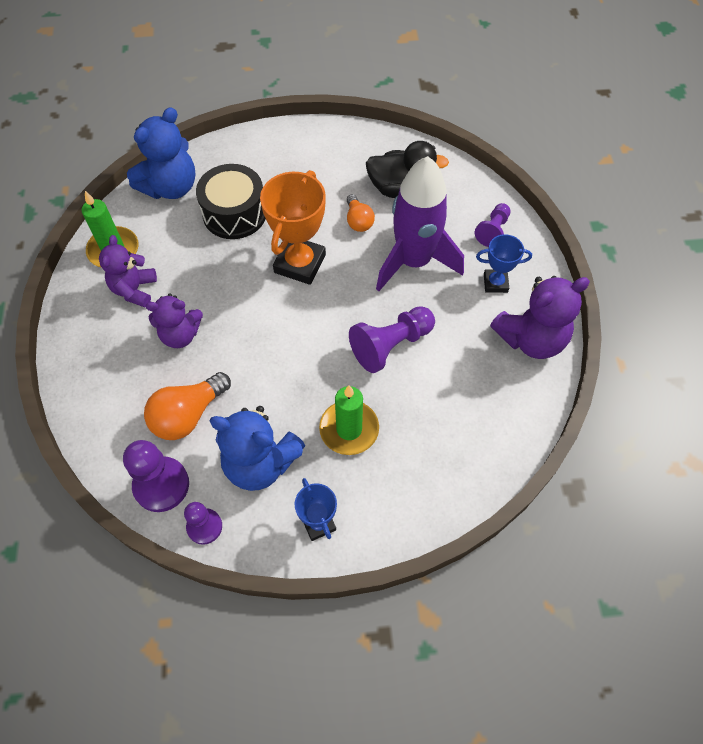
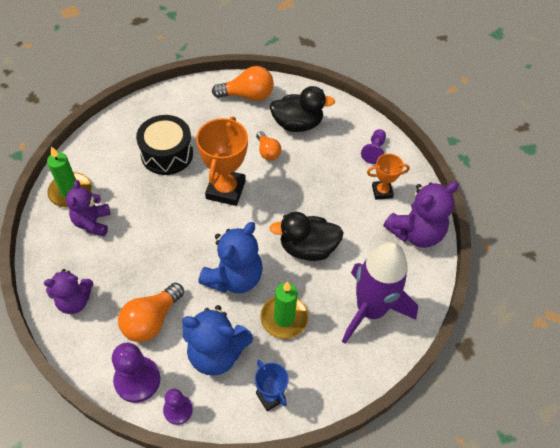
camera: 10 degrees left, 5 degrees down
blue teddy bear [127,107,195,199] -> blue teddy bear moved to [198,222,263,294]
purple teddy bear [146,294,203,348] -> purple teddy bear moved to [44,269,93,314]
purple pawn [349,306,435,373] -> black duck [269,212,344,261]
purple rocket [376,156,464,291] -> purple rocket moved to [342,242,418,344]
blue trophy [476,234,532,293] -> orange trophy [367,154,410,200]
none -> orange light bulb [212,66,274,101]

